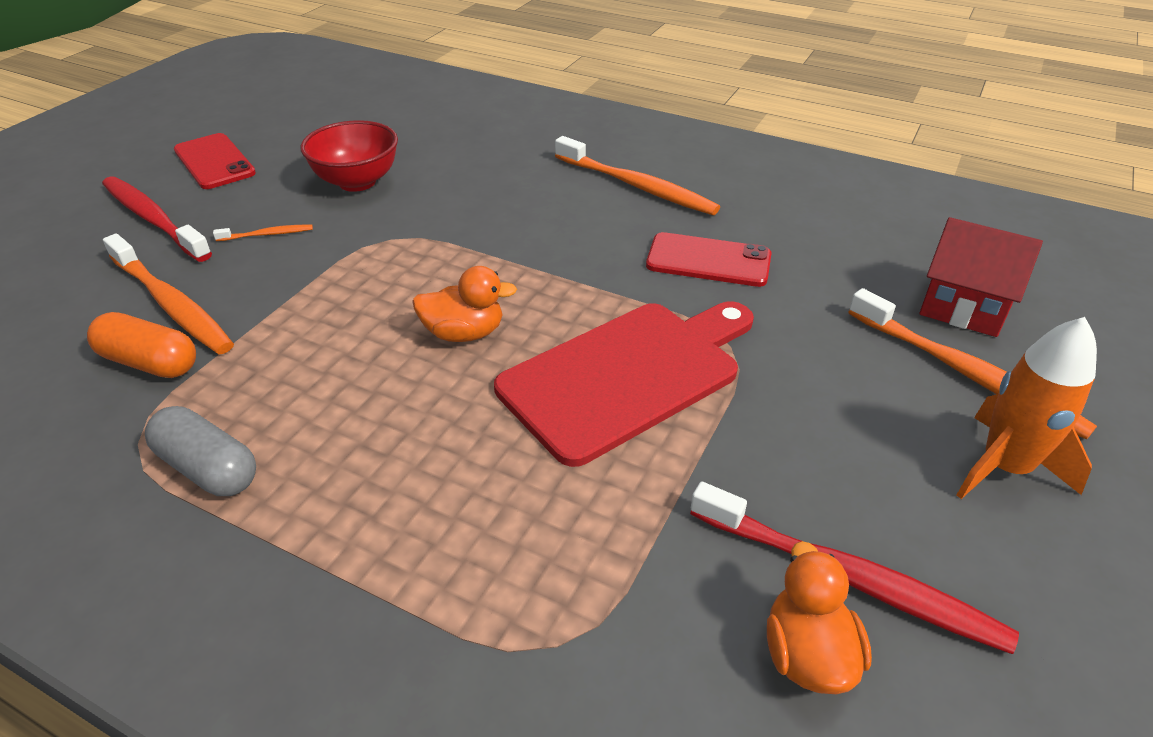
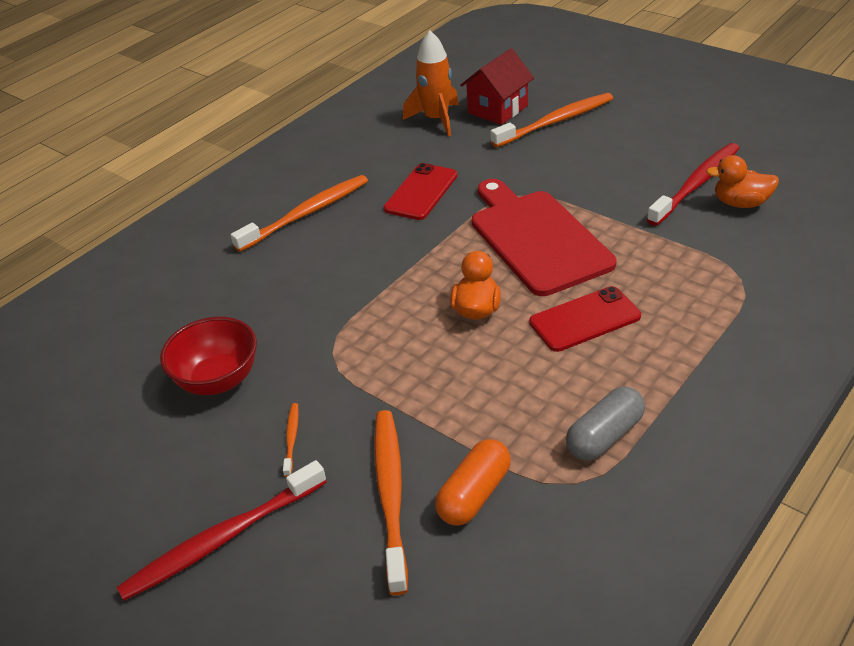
camera: 75 degrees left, 0 degrees up
orange toothbrush [103,234,234,354] -> orange toothbrush turned 60 degrees counterclockwise [374,410,408,595]
red phone [174,133,256,189] -> red phone moved to [529,286,641,352]
orange rocket [957,317,1097,499] -> orange rocket moved to [403,30,459,136]

